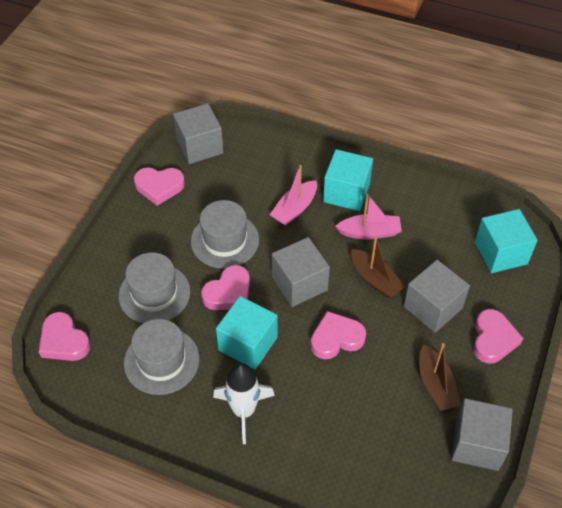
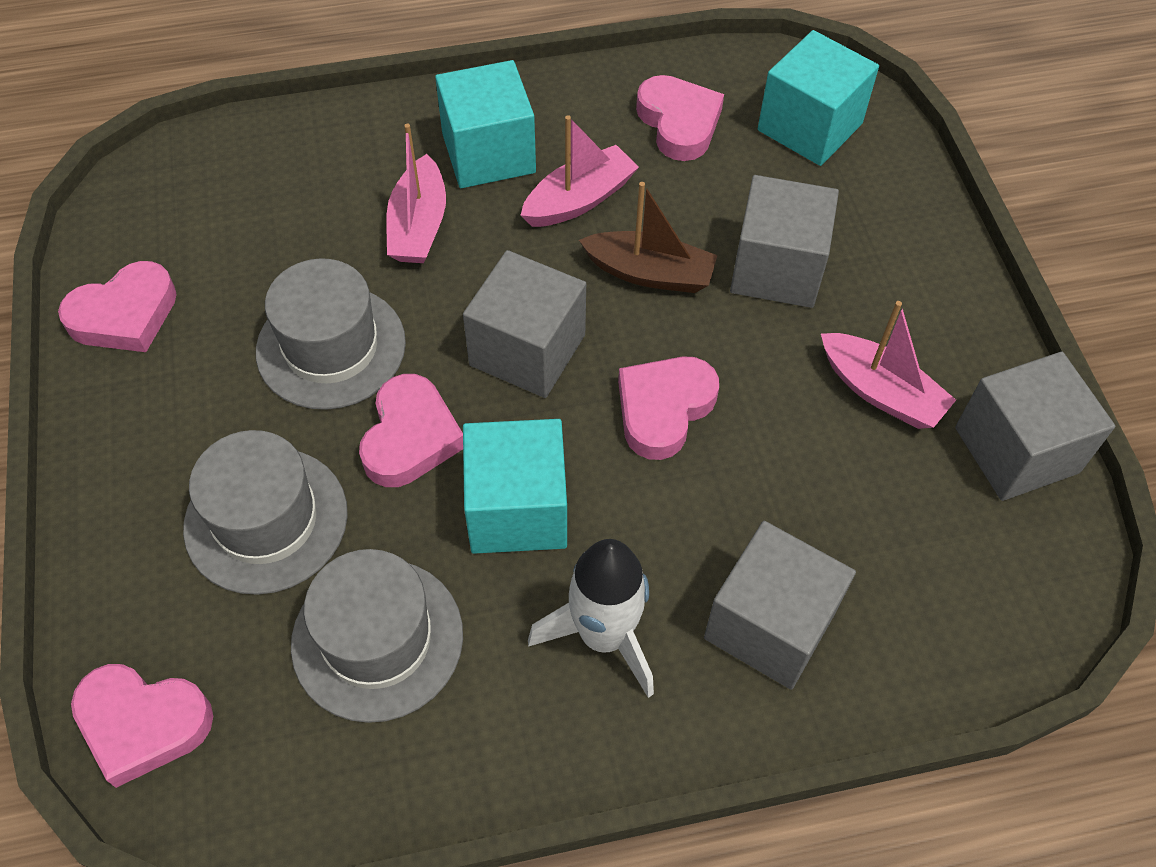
camera: 35 degrees left, 5 degrees up
grey cube [173,103,223,164] -> grey cube moved to [704,521,856,690]
brown boat [419,343,461,411] -> pink boat [821,301,956,429]
pink heart [473,309,523,364] -> pink heart moved to [636,75,724,161]

